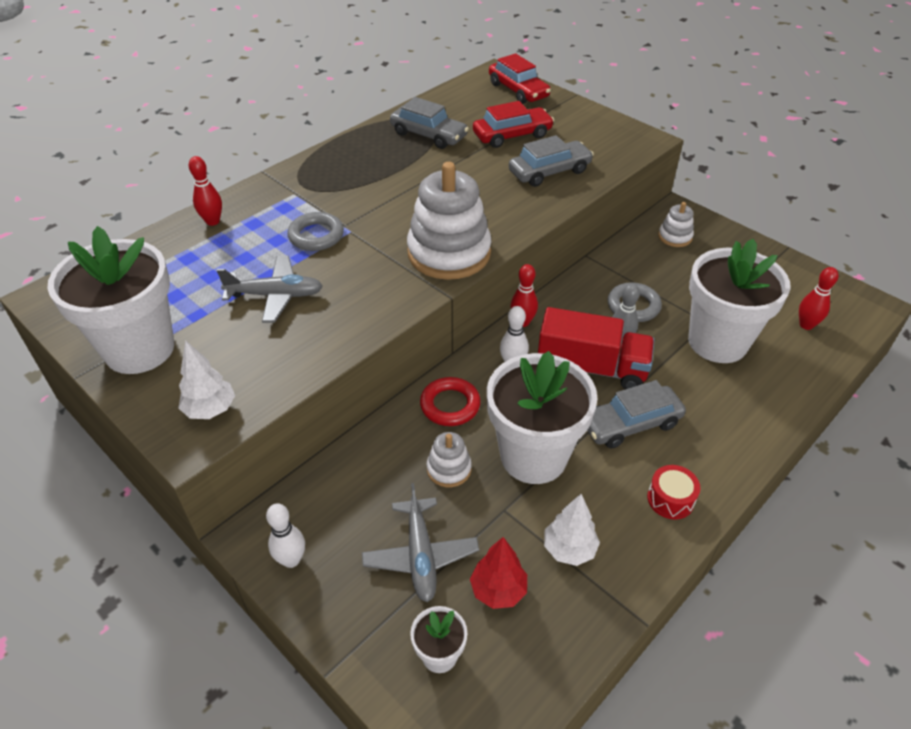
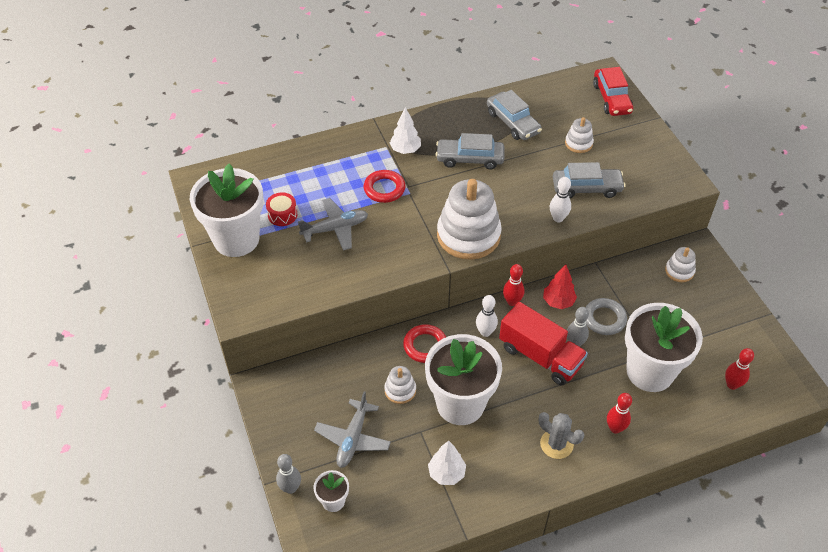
camera: 25 degrees right, 5 degrees up
white tree [178,340,235,419] -> white tree moved to [390,107,421,154]
red bowling pin [189,156,222,226] -> red bowling pin moved to [607,393,632,434]
grey plane [217,256,323,323] -> grey plane turned 45 degrees counterclockwise [298,198,368,251]
white bowling pin [266,503,305,568] -> white bowling pin moved to [550,177,571,222]
grey ring [287,212,344,251] -> red ring [364,170,405,203]
red tree [470,537,527,609] -> red tree moved to [543,265,577,309]
red car [473,101,554,148] -> white stacking toy [565,117,594,153]
grey car [587,380,686,449] -> grey car moved to [436,133,505,170]
red drum [647,465,700,519] -> red drum moved to [266,192,297,226]
none -> grey bowling pin [276,454,301,494]
none -> grey cactus [539,412,584,459]

